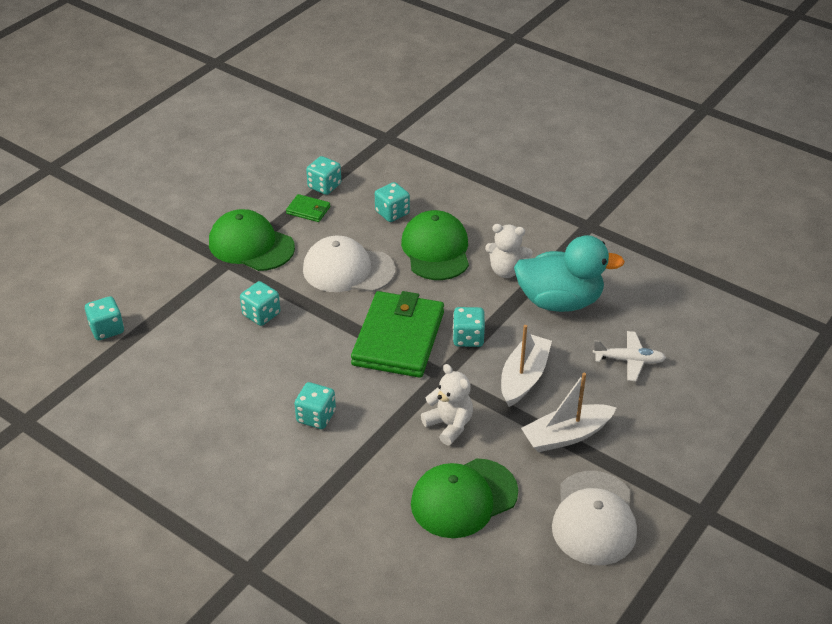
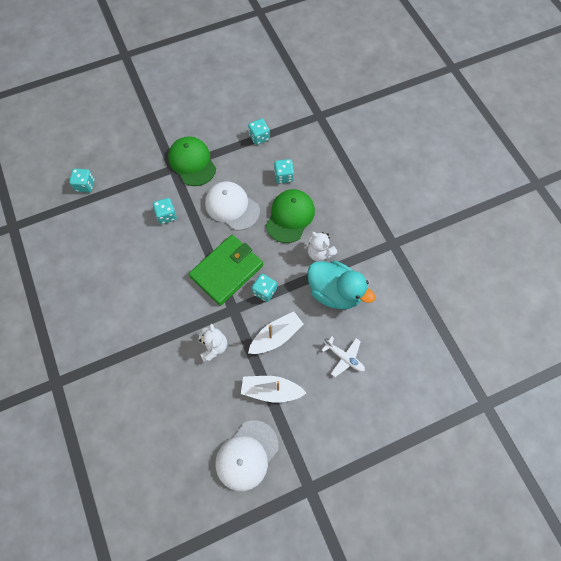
camera: 30 degrees right, 25 degrees up
green wallet [286,194,330,222] -> none
turquoise dice [294,382,336,429] -> none
green cap [411,458,518,538] -> none

